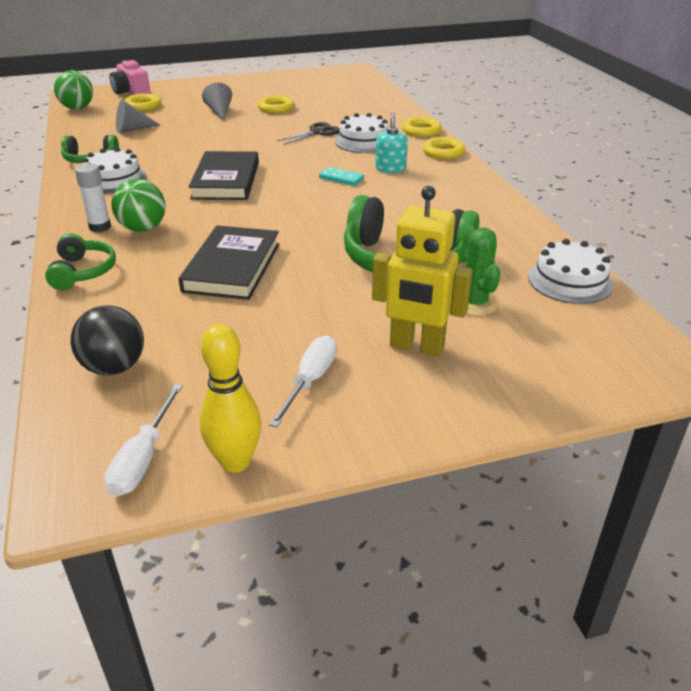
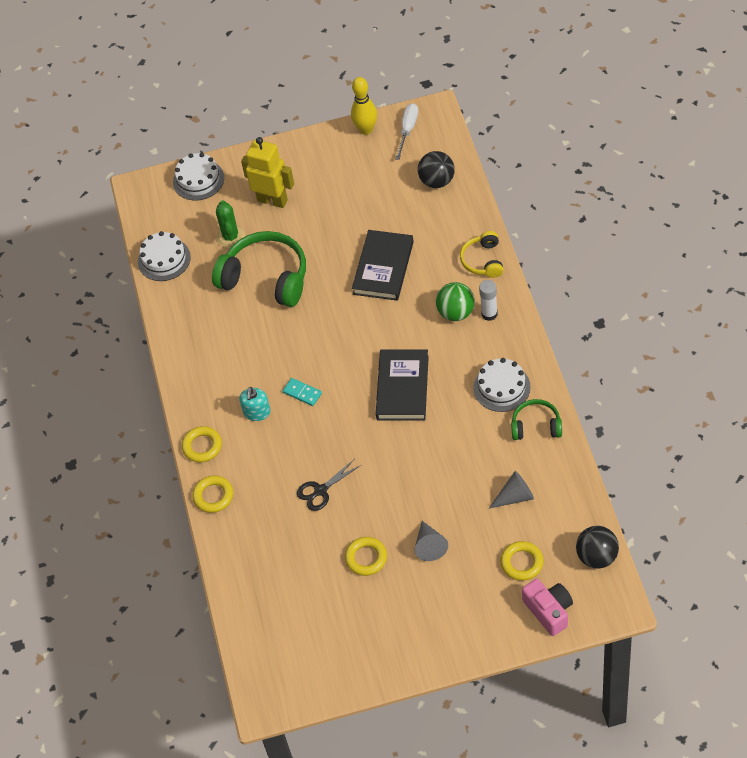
camera: 170 degrees left, 20 degrees up
green headphones [45,234,116,290] -> yellow headphones [460,231,503,278]
green ball [54,70,93,109] -> black ball [576,526,619,569]
white screwdriver [269,335,337,427] -> none
white cake [335,113,388,153] -> white cake moved to [173,153,224,201]

